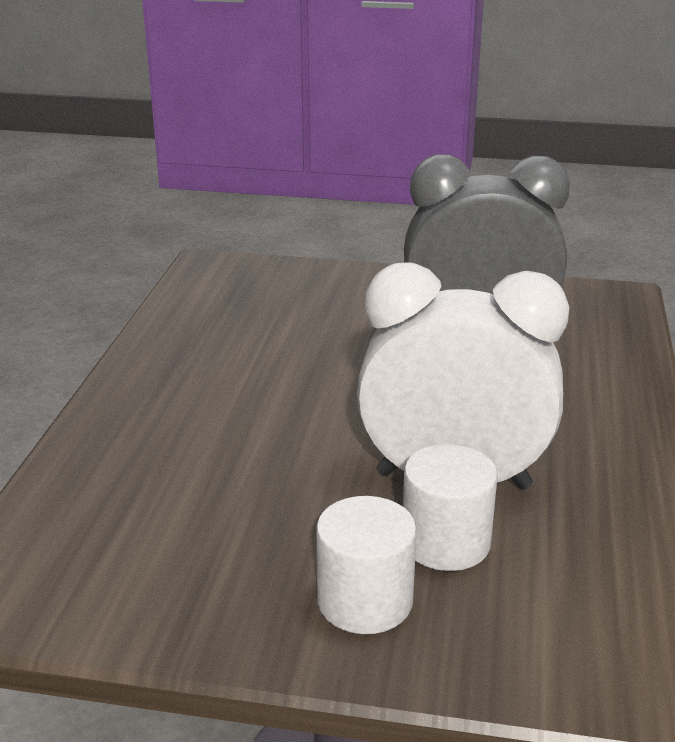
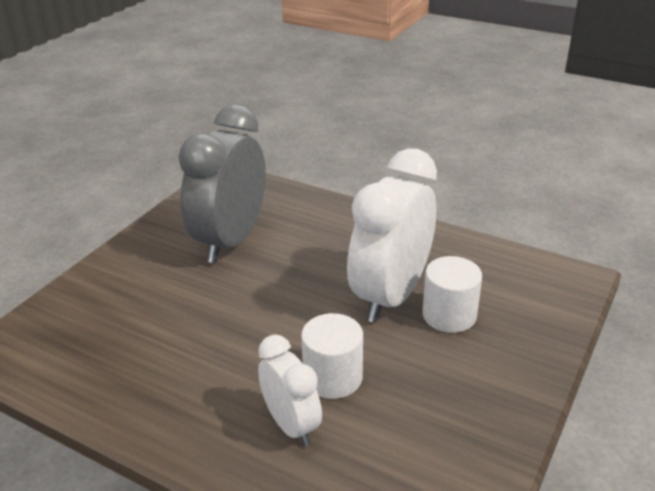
camera: 70 degrees left, 5 degrees up
white cylinder [316,496,417,634] -> white cylinder moved to [301,313,363,399]
none -> white clock [258,334,322,446]

